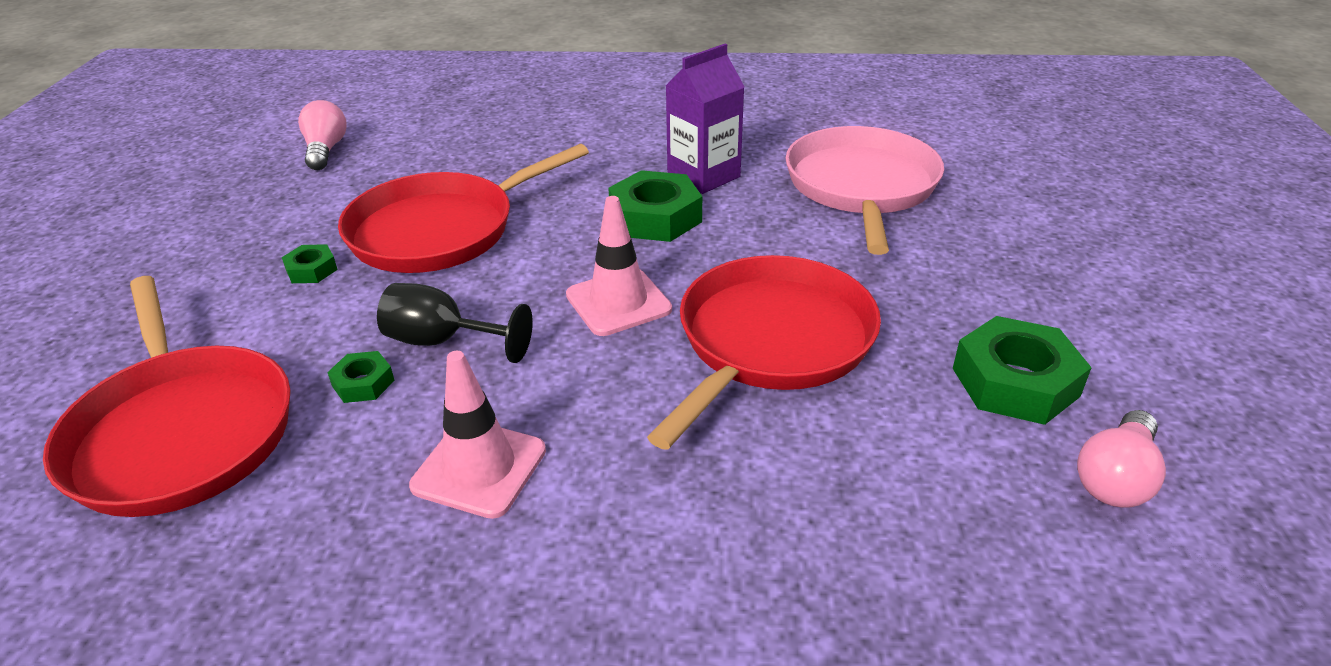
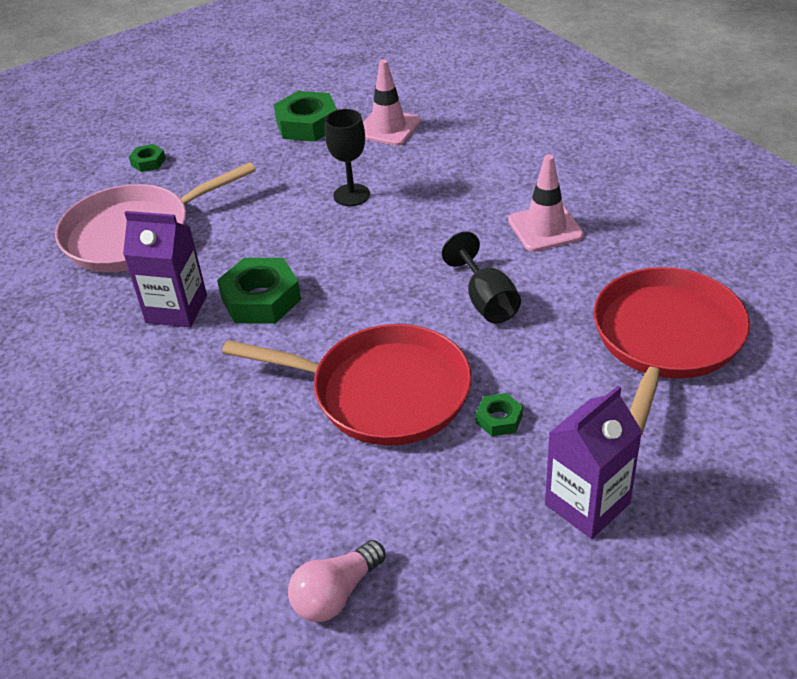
camera: 125 degrees left, 5 degrees up
green nut [327,351,395,403] -> green nut moved to [129,144,166,172]
pink traffic cone [566,196,672,336] -> pink traffic cone moved to [363,60,421,146]
red pan [647,255,881,450] -> black goblet [325,109,370,206]
pink light bulb [1077,410,1166,508] -> none
none -> purple carton [545,385,642,539]

